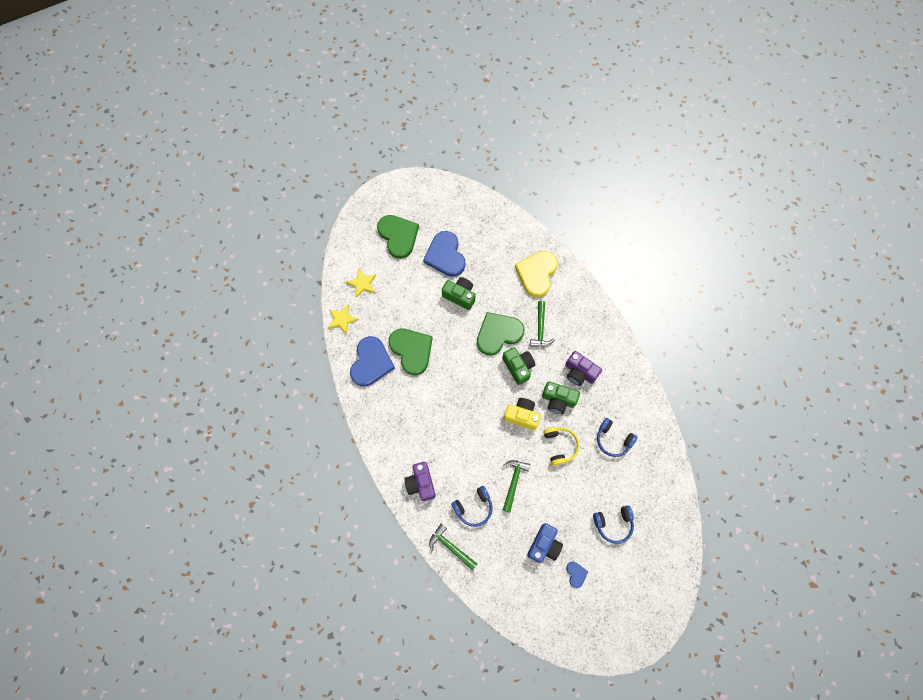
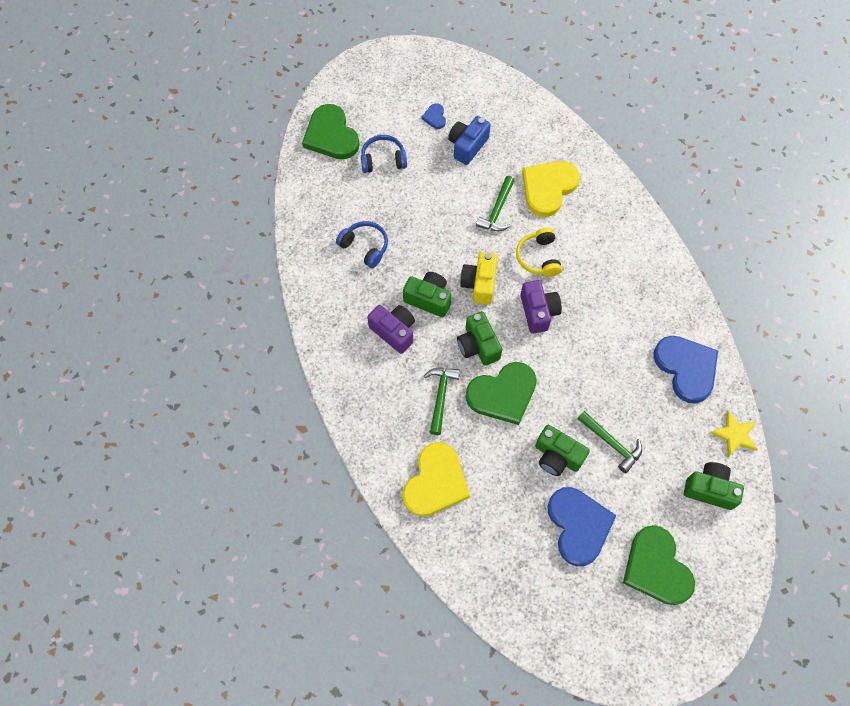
camera: 175 degrees left, 5 degrees down
yellow star [346,268,376,298] -> green camera [684,462,744,510]
blue heart [350,336,395,386] -> blue heart turned 135 degrees clockwise [653,336,718,404]
green heart [388,329,433,375] -> green heart moved to [302,104,360,159]
purple camera [404,462,436,501] -> purple camera moved to [520,280,562,333]
green hammer [429,524,477,571] -> green hammer moved to [577,411,642,473]
blue headphones [451,486,493,527] -> yellow heart [522,161,580,217]
yellow camera [504,398,541,430] -> yellow camera turned 75 degrees clockwise [460,252,498,305]
yellow headphones [543,427,580,466] -> yellow headphones moved to [516,228,562,277]

